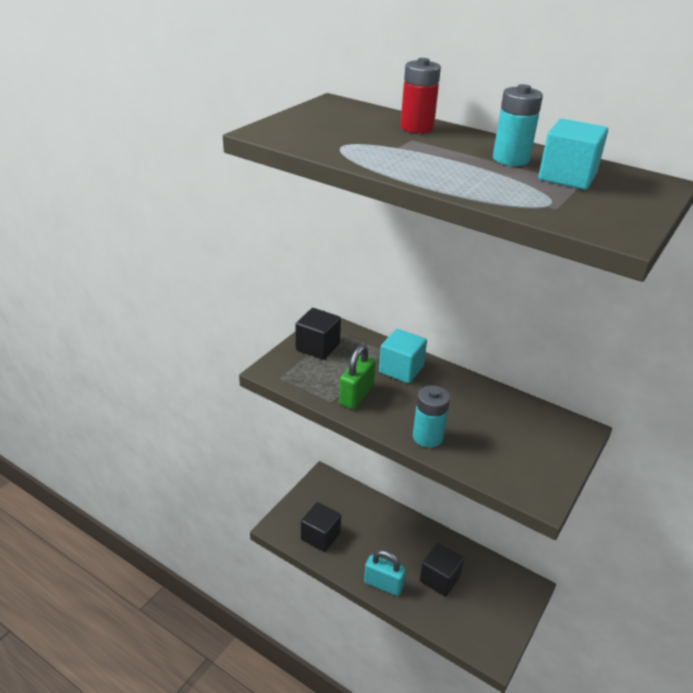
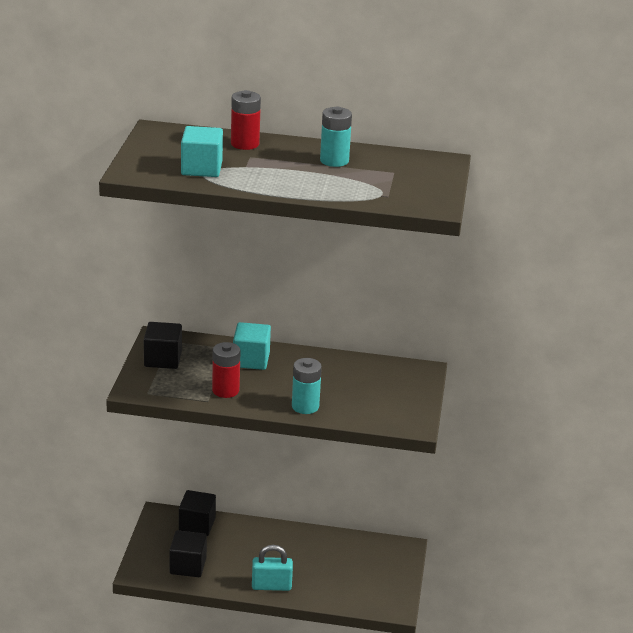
camera: 25 degrees left, 5 degrees down
green padlock [339,345,376,409] -> red battery [212,342,240,398]
black cube [420,543,464,597] -> black cube moved to [179,490,216,536]
turquoise cube [538,119,608,190] -> turquoise cube moved to [181,126,223,177]

